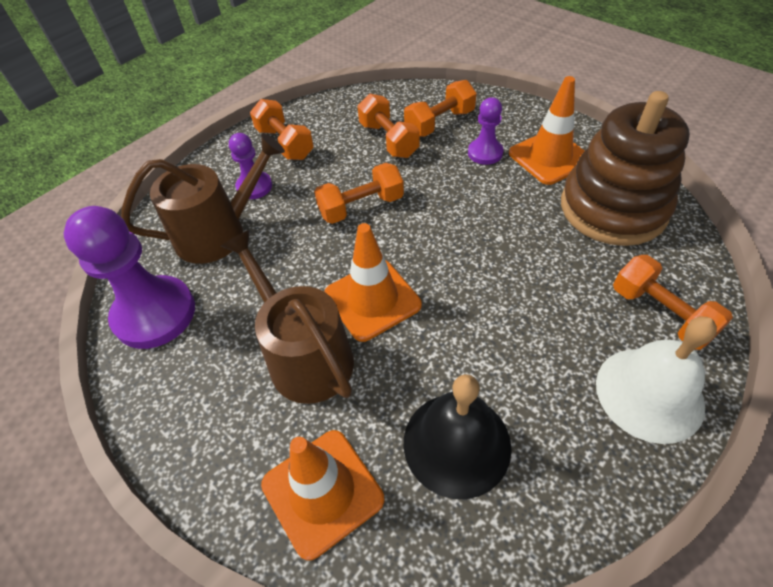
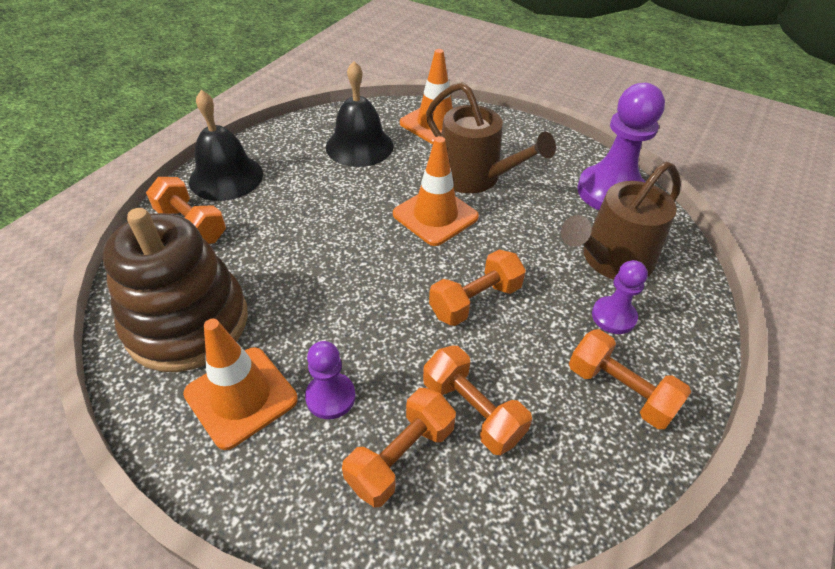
camera: 165 degrees right, 5 degrees down
white bell [596,317,717,444] -> black bell [189,90,263,201]

